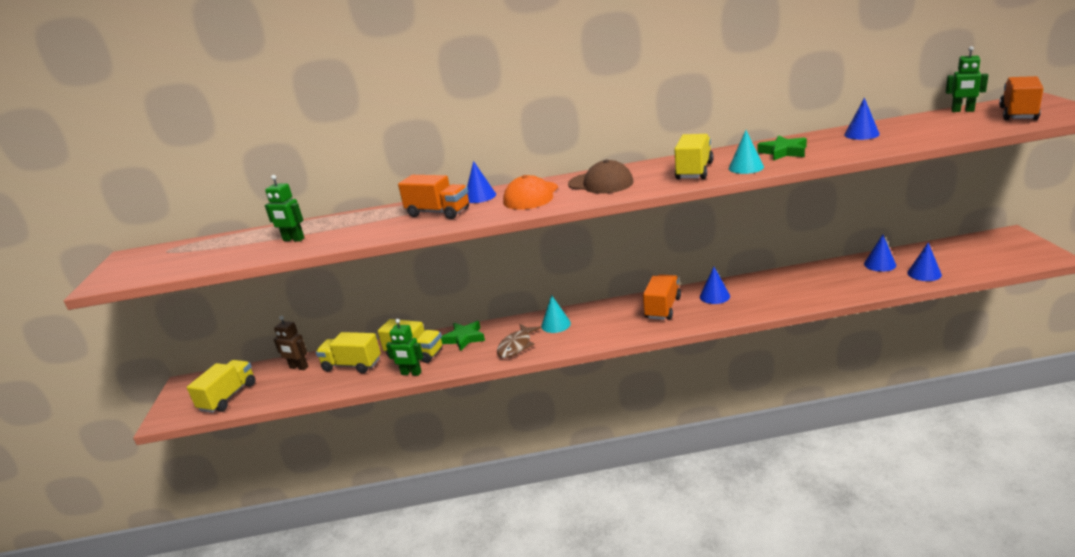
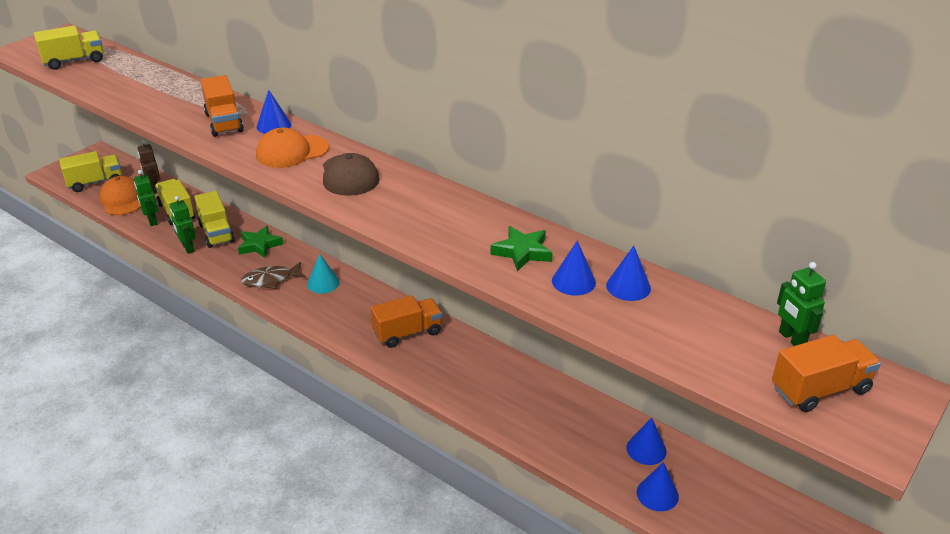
camera: 40 degrees right, 10 degrees up
green robot [265,175,305,242] -> green robot moved to [134,170,159,226]
yellow truck [674,134,714,179] -> yellow truck moved to [34,26,104,70]
blue cone [700,267,730,304] -> blue cone moved to [552,240,596,295]
turquoise cone [729,130,764,174] -> none
none -> orange cap [99,176,141,215]

